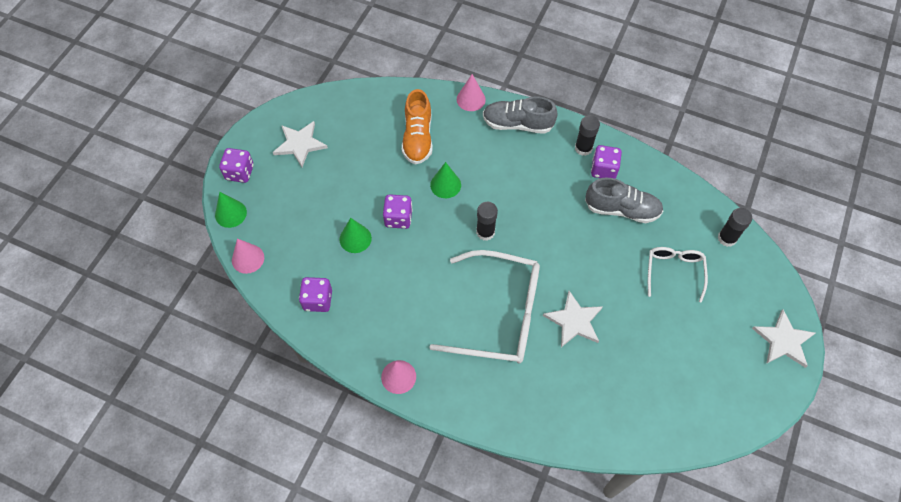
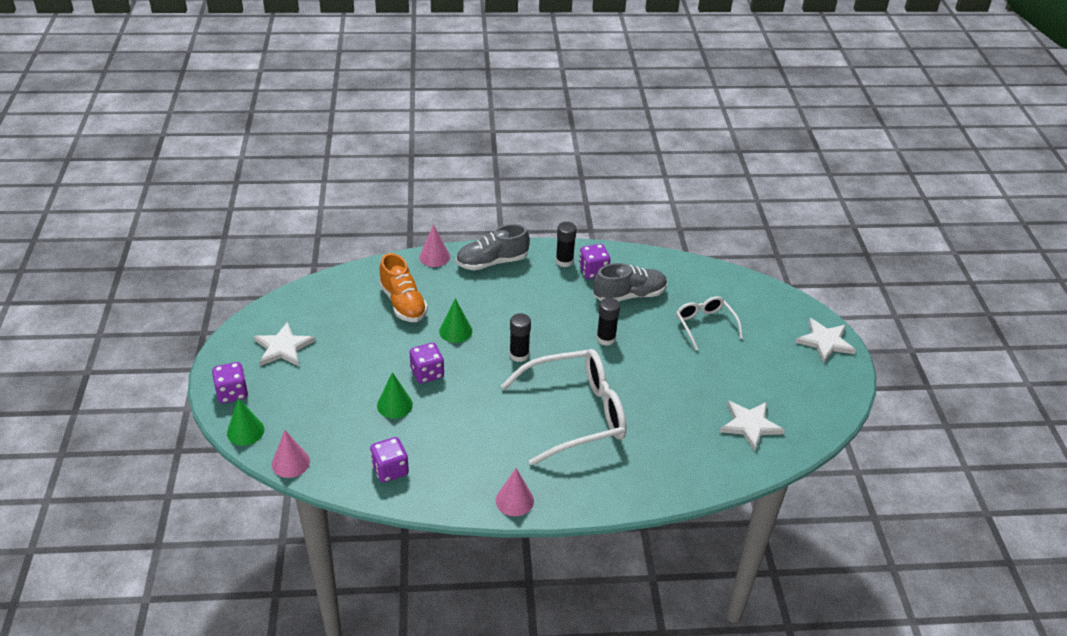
camera: 30 degrees left, 20 degrees down
white star [543,291,603,347] -> white star moved to [720,401,785,451]
black glue stick [718,208,752,247] -> black glue stick moved to [596,298,620,346]

